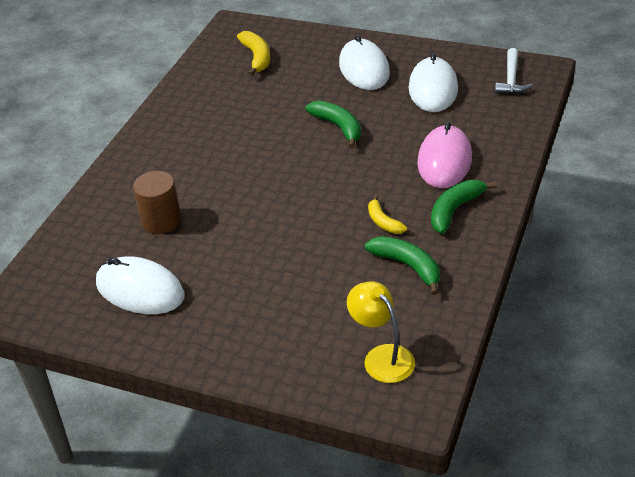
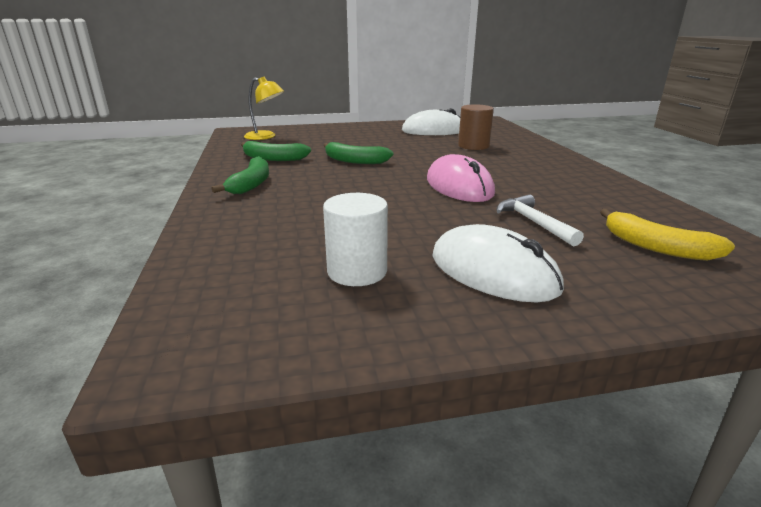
camera: 145 degrees right, 15 degrees down
green banana [305,101,361,148] -> green banana moved to [324,142,393,164]
yellow banana [368,195,407,234] -> none
white mouse [409,53,458,112] -> white cylinder [323,193,388,286]
pink mouse [417,121,472,188] -> pink mouse moved to [427,154,495,202]
white hammer [495,48,533,94] -> white hammer moved to [497,194,584,247]

